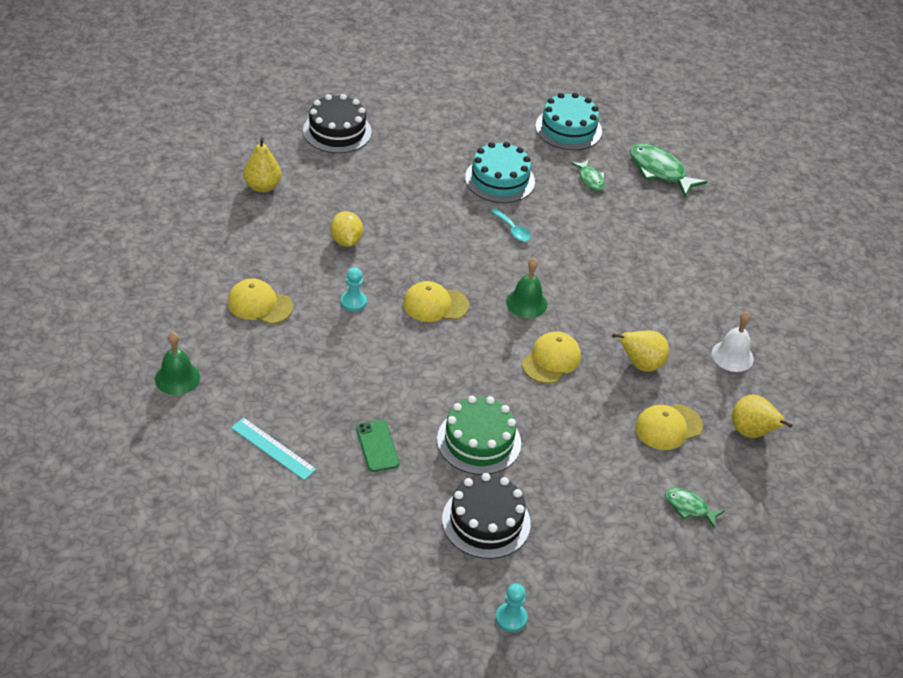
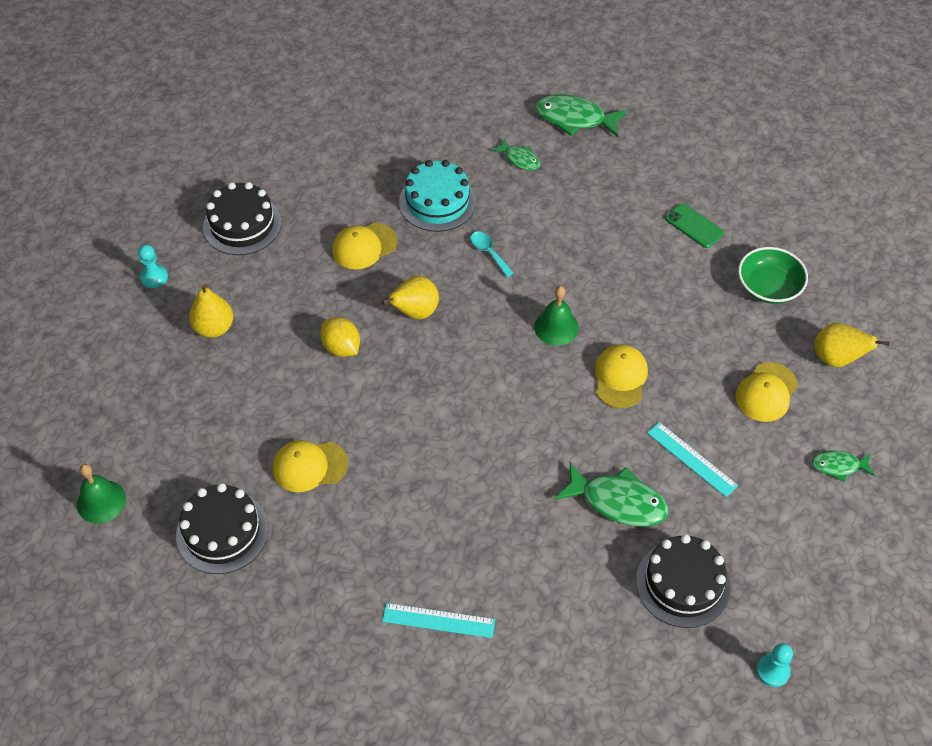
camera: 25 degrees left, 10 degrees up
green bell [155,332,200,395] -> green bell moved to [77,464,126,523]
turquoise pawn [341,267,367,312] -> turquoise pawn moved to [138,245,168,288]
green phone [356,420,399,472] -> green phone moved to [665,203,724,248]
yellow cap [403,281,469,322] -> yellow cap moved to [332,223,398,269]
green cake [437,396,521,475] -> green fish [555,462,668,527]
turquoise spoon [491,208,531,242] -> turquoise spoon turned 150 degrees counterclockwise [471,232,514,277]
turquoise cake [535,92,602,150] -> none
yellow pear [612,331,669,372] -> yellow pear moved to [382,276,439,319]
white bell [712,312,754,372] -> green bowl [738,247,808,304]
none -> black cake [176,483,268,574]
none -> turquoise ruler [647,422,738,497]

